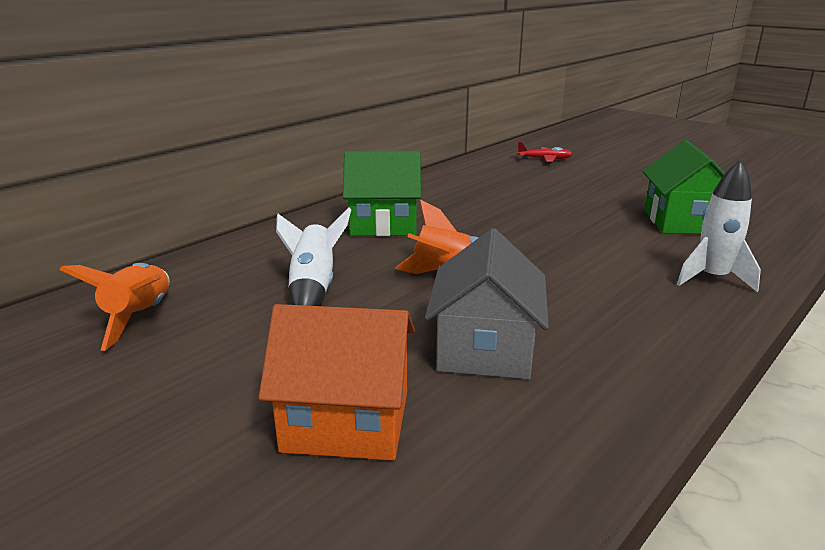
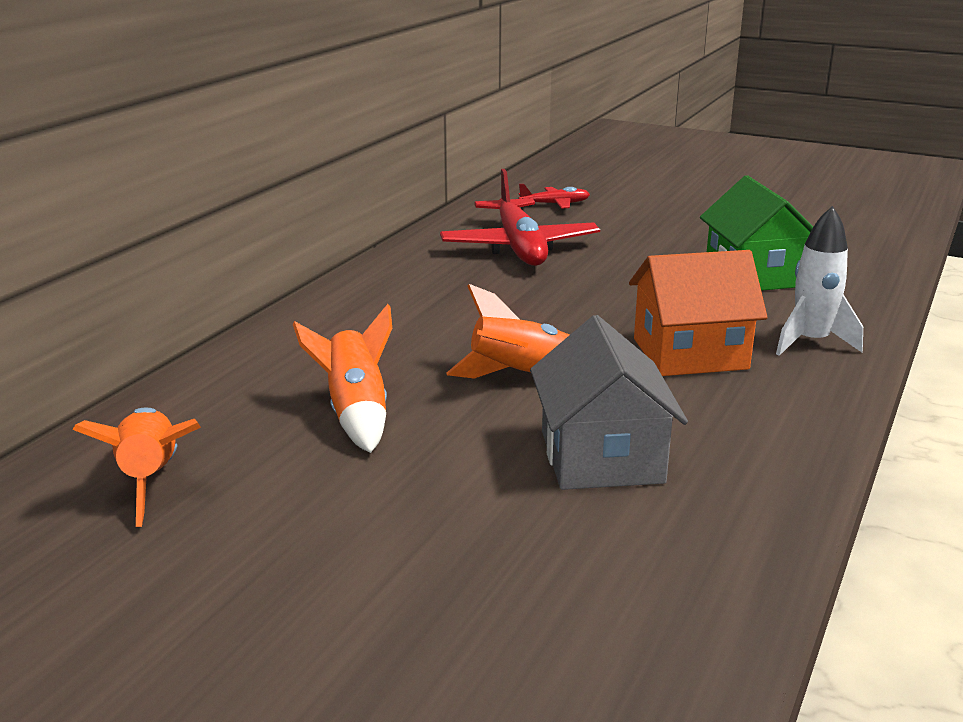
camera: 15 degrees left, 0 degrees up
orange house [259,304,415,461] -> orange house moved to [629,250,767,376]
white rocket [276,208,351,306] -> orange rocket [293,304,392,453]
green house [343,151,421,236] -> none
none -> red plane [440,169,600,266]

